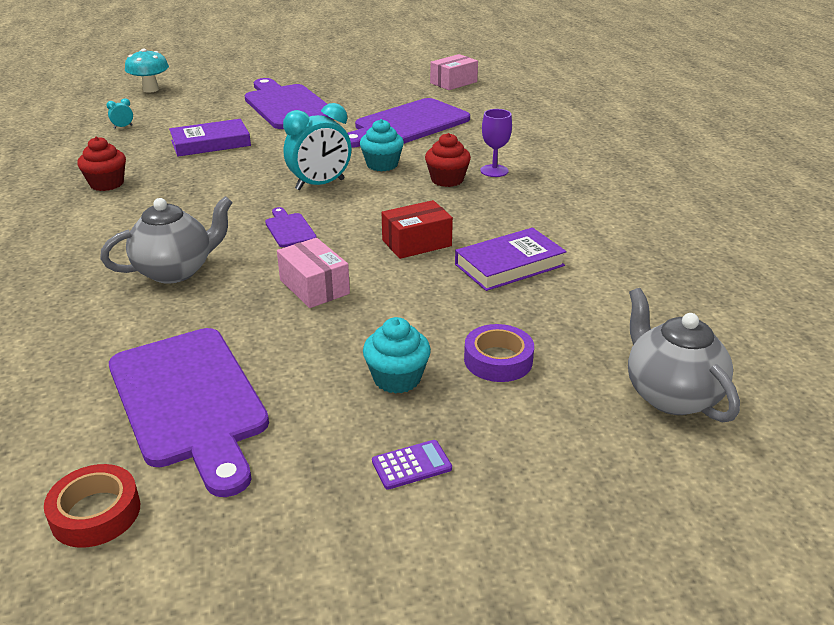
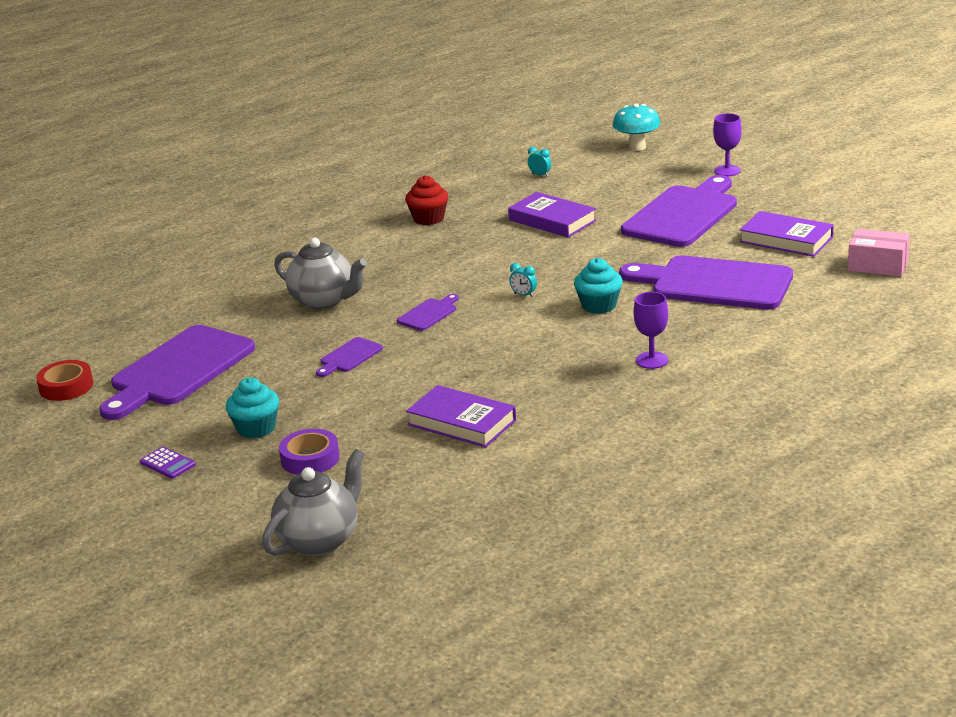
camera: 65 degrees right, 5 degrees down
pink box [277,238,350,308] -> purple cutting board [316,337,383,377]
turquoise clock [283,103,351,190] -> turquoise clock [509,263,537,297], size x0.41
red box [382,200,453,259] -> none
red cupcake [425,133,471,187] -> none
none -> purple goblet [713,113,742,176]
none -> purple book [740,211,833,257]

